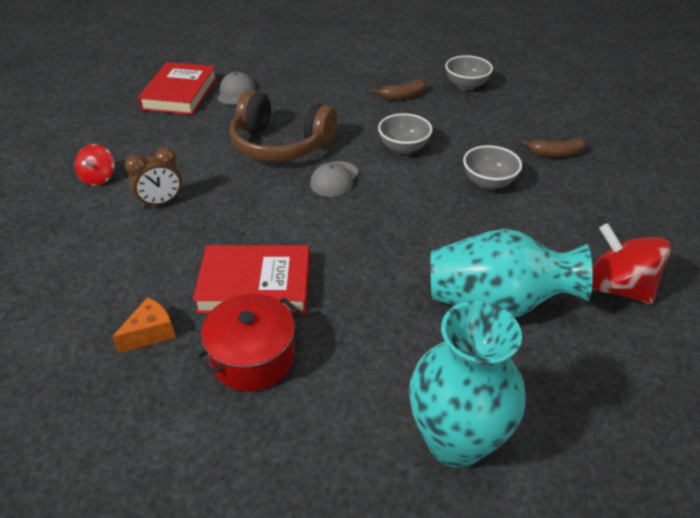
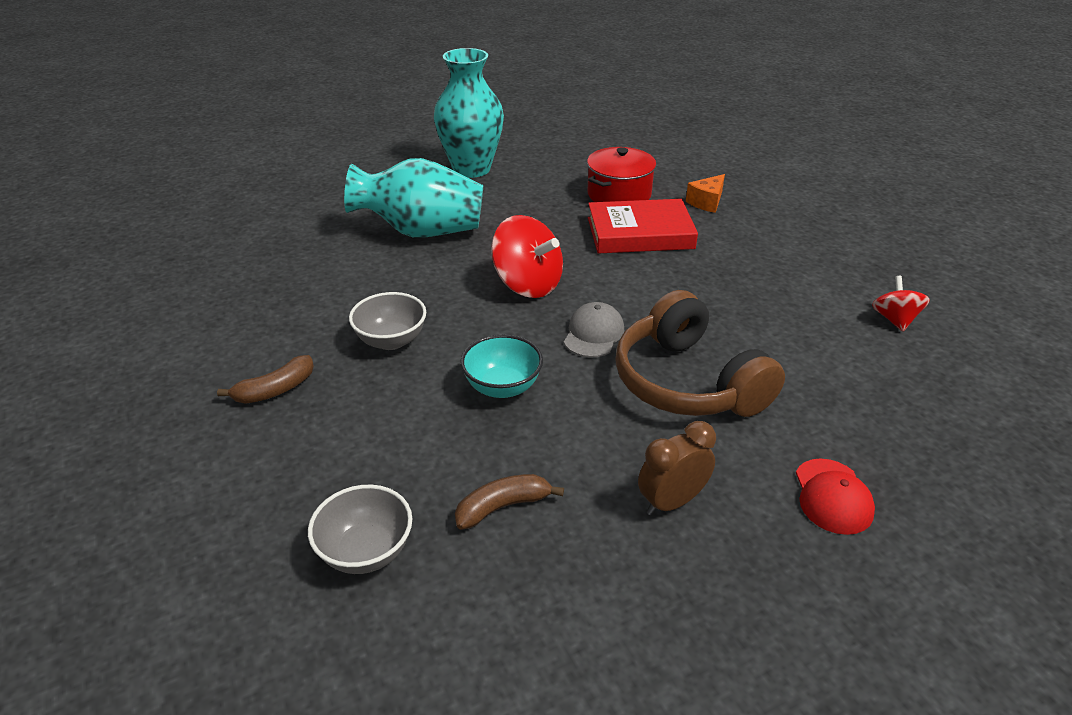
camera: 175 degrees right, 5 degrees down
brown clock [125,147,183,208] -> brown clock moved to [638,421,716,515]
red book [138,62,217,115] -> none
grey cap [218,72,255,105] -> red cap [796,459,875,535]
brown headphones [230,90,337,162] -> brown headphones turned 135 degrees counterclockwise [615,290,785,417]
grey bowl [378,113,433,154] -> turquoise bowl [461,335,543,398]
brown banana [521,138,586,157] -> brown banana turned 150 degrees clockwise [217,355,314,404]
red spinning top [592,223,671,304] -> red spinning top moved to [491,215,563,298]

